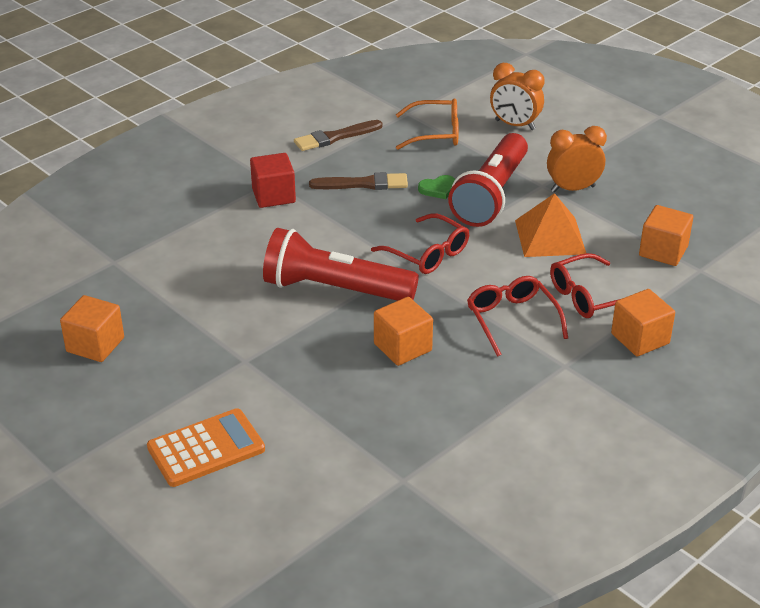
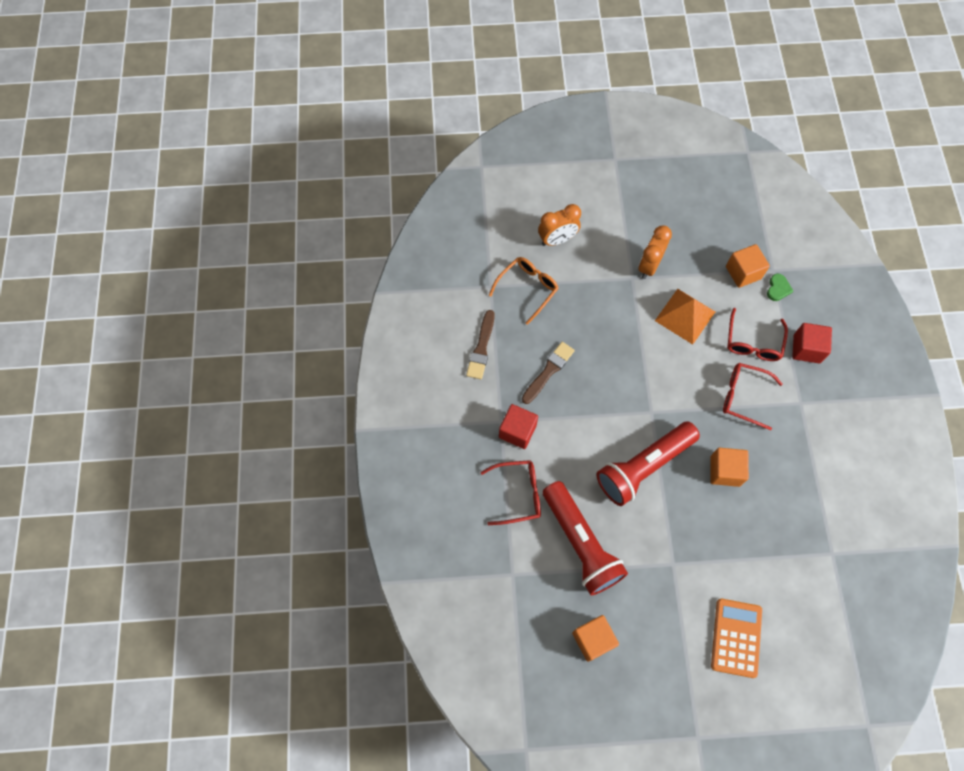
camera: 50 degrees left, 30 degrees up
red glasses [371,213,469,274] -> red glasses moved to [480,460,541,525]
green heart [418,175,455,199] -> green heart moved to [767,274,793,301]
red flashlight [448,133,528,227] -> red flashlight moved to [543,481,628,596]
orange cube [611,289,675,356] -> red cube [792,323,832,364]

